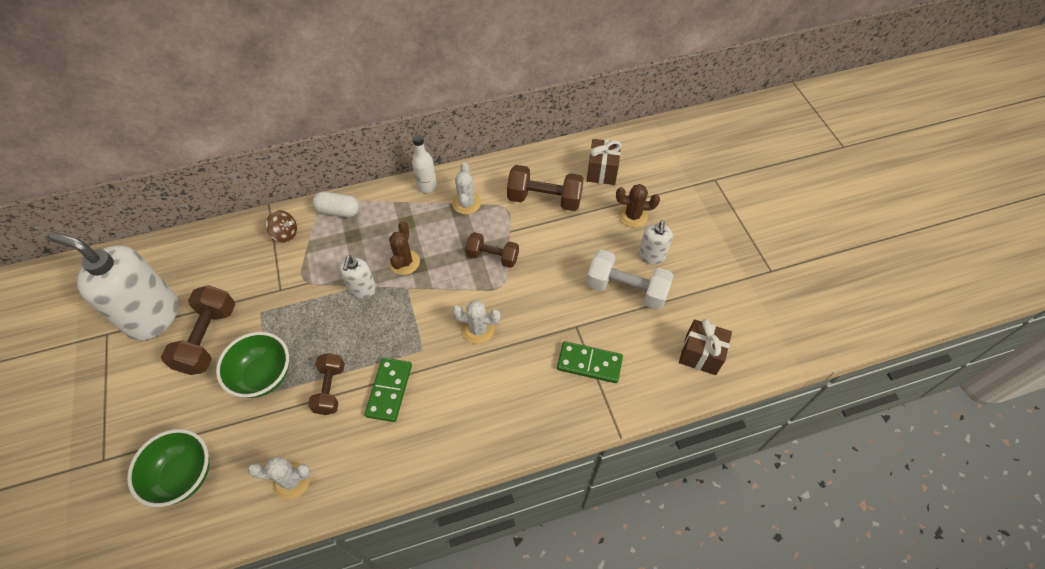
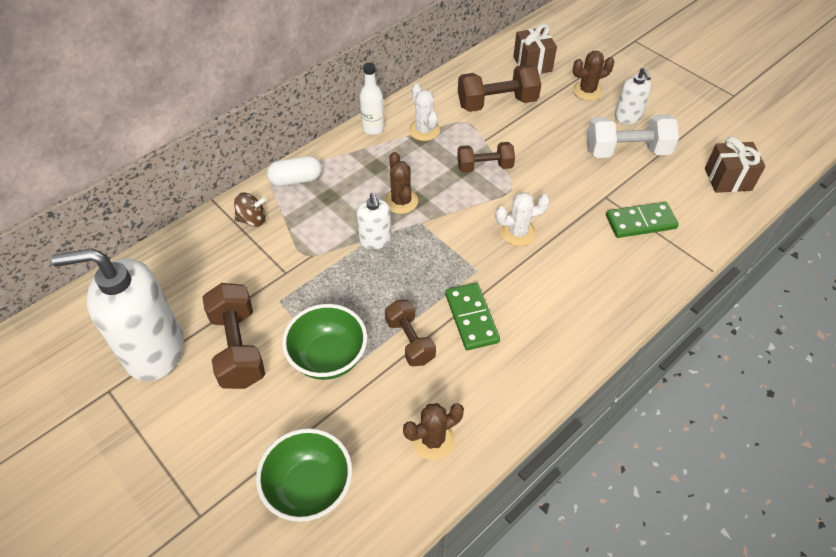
camera: 25 degrees left, 5 degrees down
white cactus [248,456,311,500] -> brown cactus [403,403,464,460]

